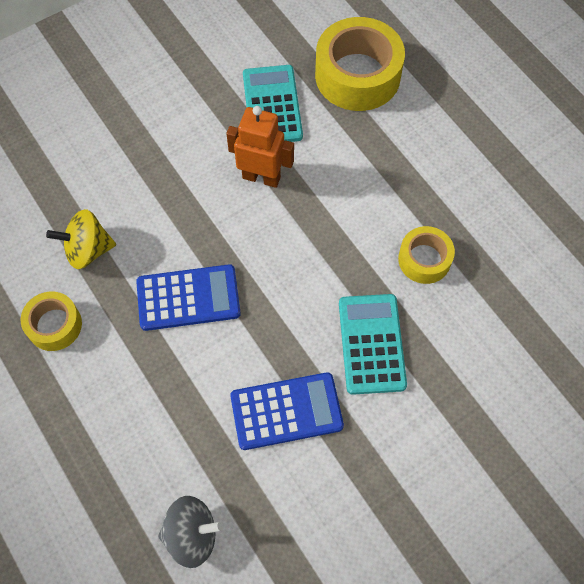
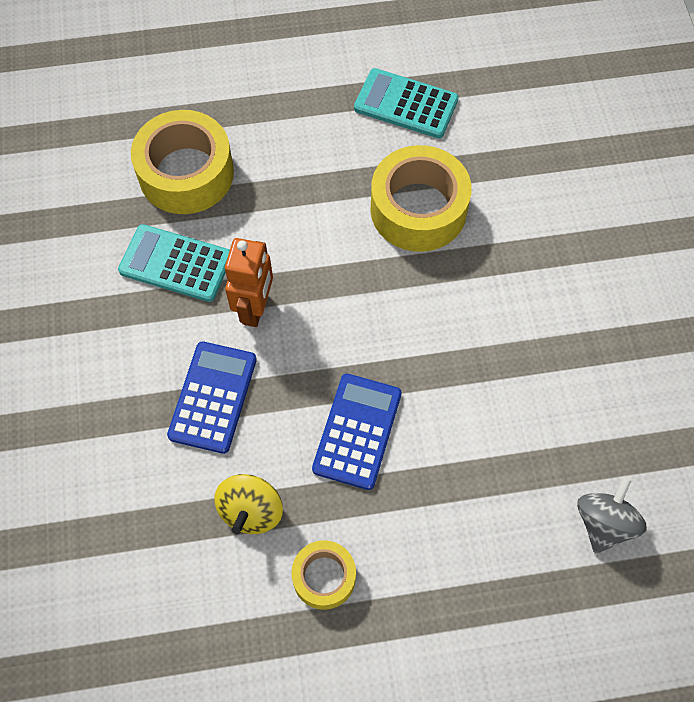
camera: 65 degrees left, 0 degrees up
orange robot [226,106,294,188] -> orange robot turned 150 degrees clockwise [225,238,273,327]
blue calculator [230,372,344,450] -> blue calculator moved to [167,341,257,454]
turquoise calculator [339,294,407,395] -> turquoise calculator moved to [354,68,459,138]
yellow tape [398,226,455,284] -> yellow tape [370,145,472,252], size x1.81

